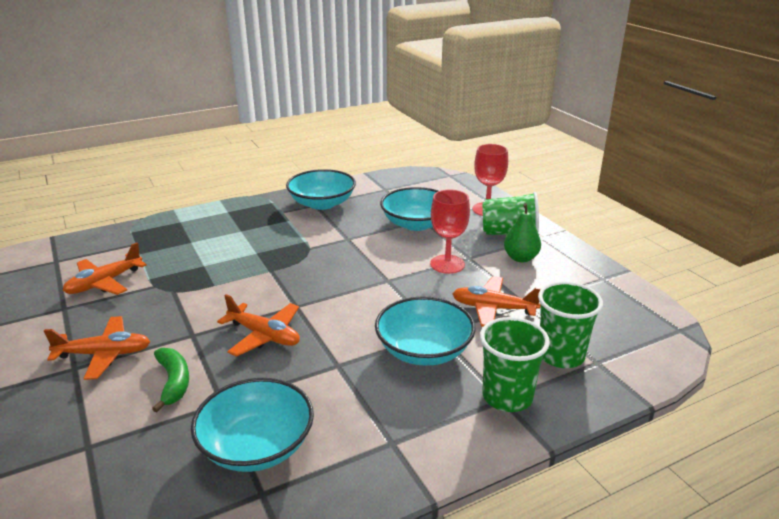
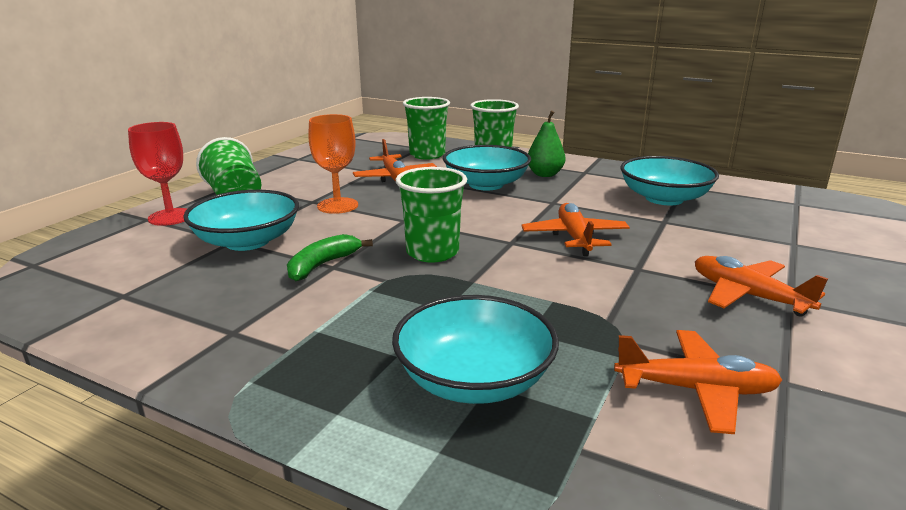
camera: 125 degrees left, 5 degrees down
green banana [152,348,189,413] -> green banana moved to [287,234,373,281]
turquoise bowl [286,169,356,210] -> turquoise bowl moved to [392,295,559,404]
red goblet [430,190,470,274] -> orange goblet [308,114,358,214]
green pear [504,203,541,262] -> green pear moved to [528,110,565,177]
none -> green cup [396,167,467,263]

